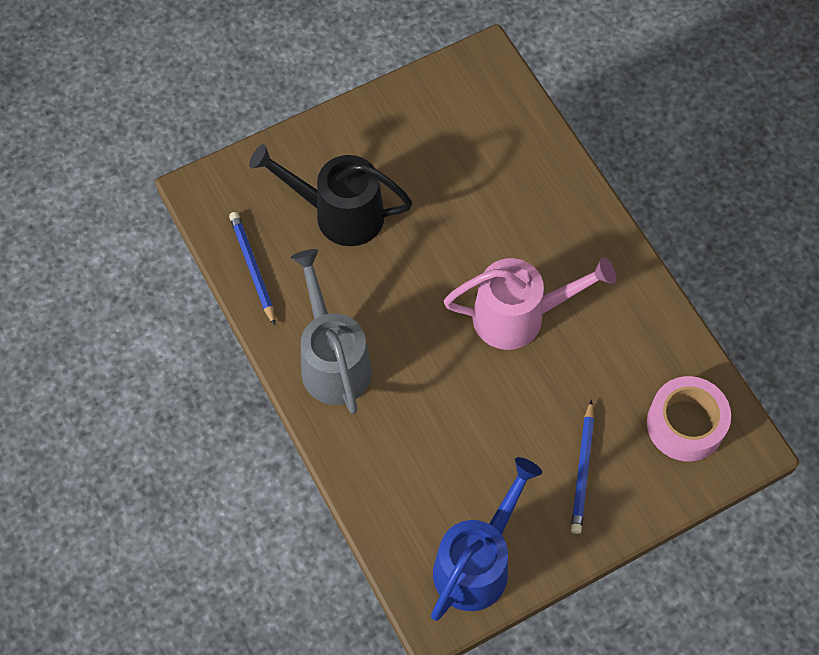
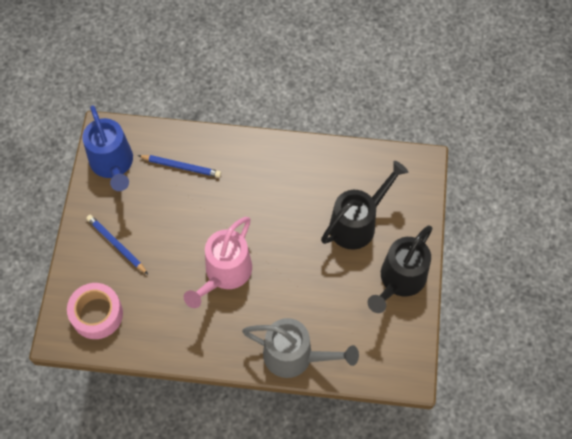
camera: 125 degrees right, 0 degrees up
blue pencil [229,212,275,326] -> blue pencil moved to [138,155,221,177]
grey watering can [291,249,372,414] -> grey watering can moved to [242,318,359,378]
none -> black watering can [368,225,432,313]

